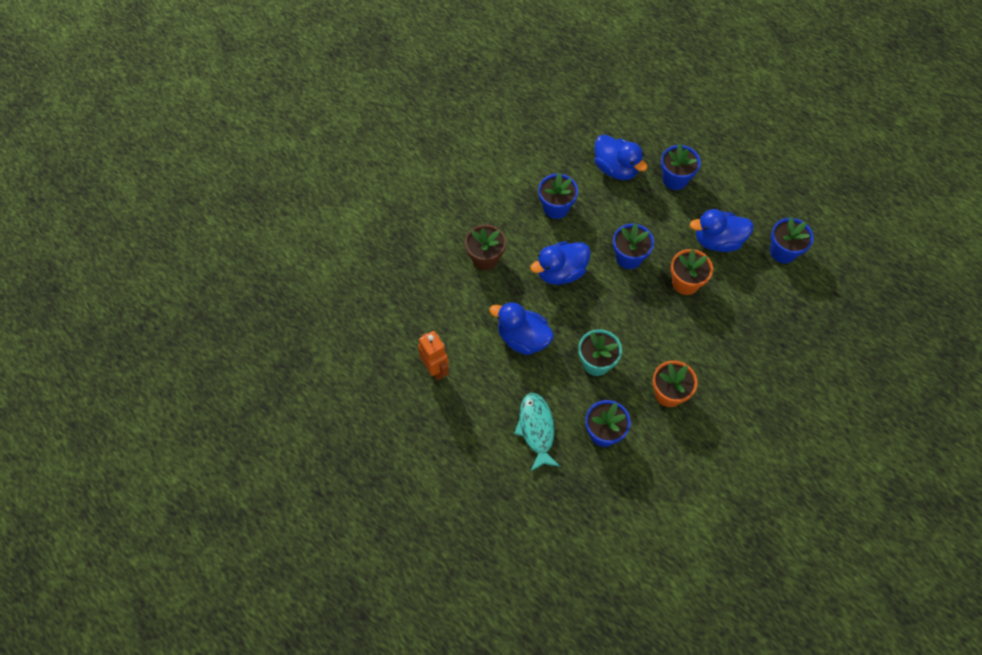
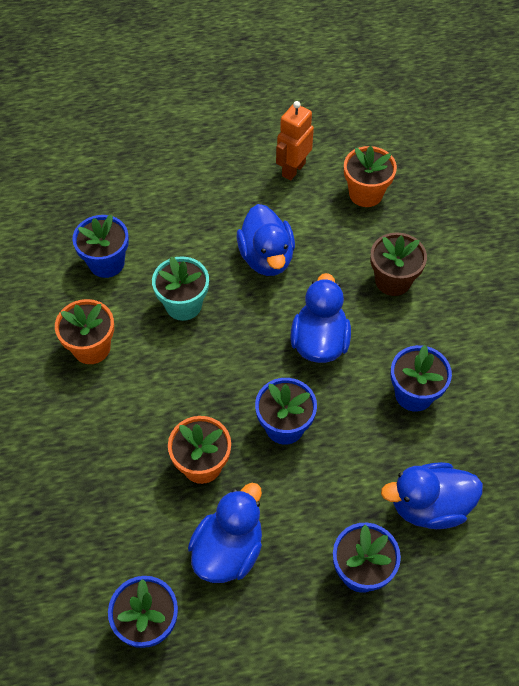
camera: 125 degrees right, 5 degrees down
orange robot [418,331,449,381] -> orange robot turned 120 degrees clockwise [276,101,314,181]
blue duck [489,302,554,355] -> blue duck turned 105 degrees clockwise [237,204,295,276]
turquoise fish [514,393,560,471] -> none
none -> orange flower pot [344,146,397,207]

